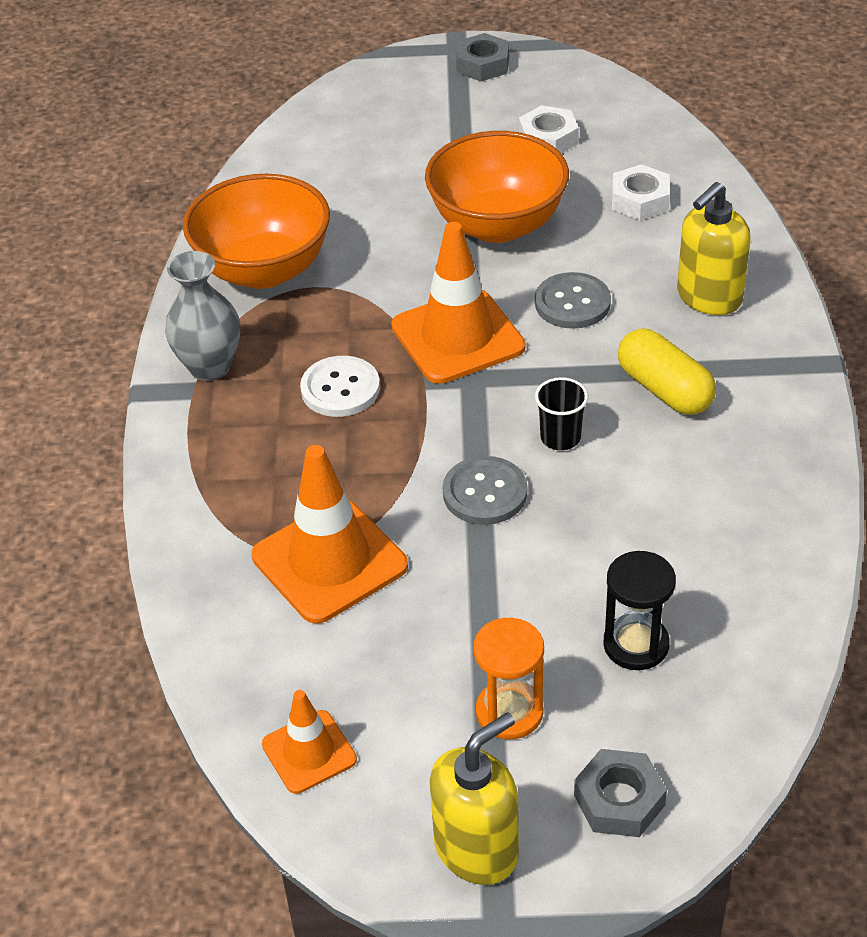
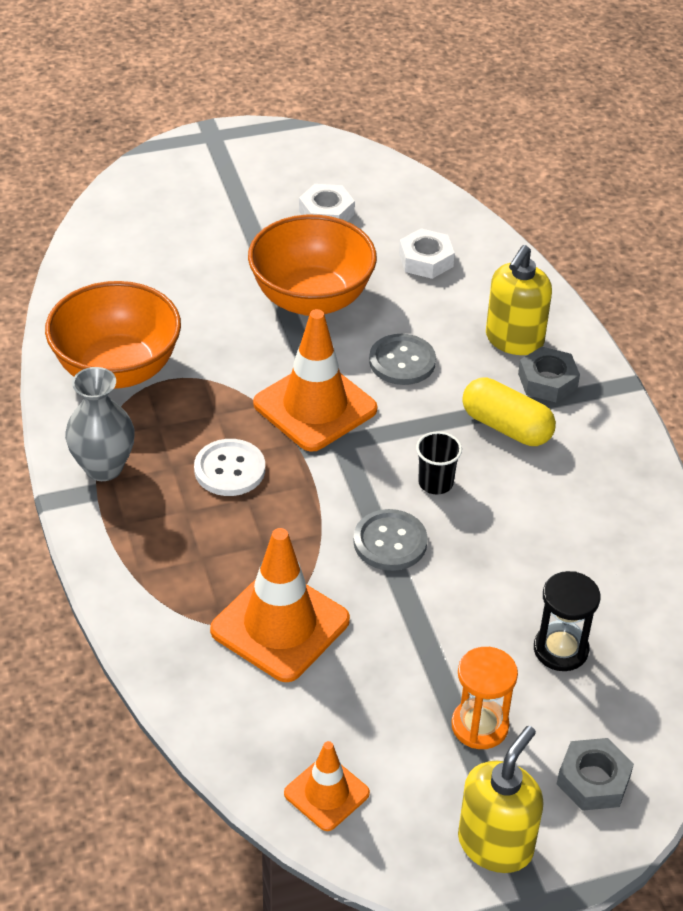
camera: 20 degrees left, 0 degrees up
grey nut [456,33,509,81] -> grey nut moved to [518,347,580,402]

